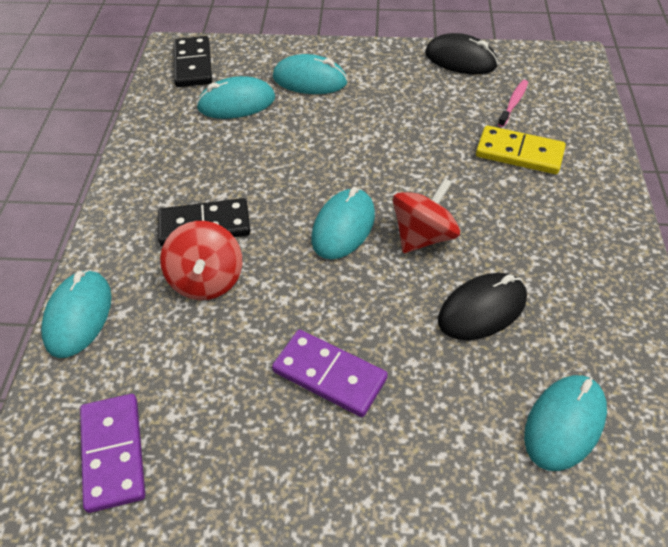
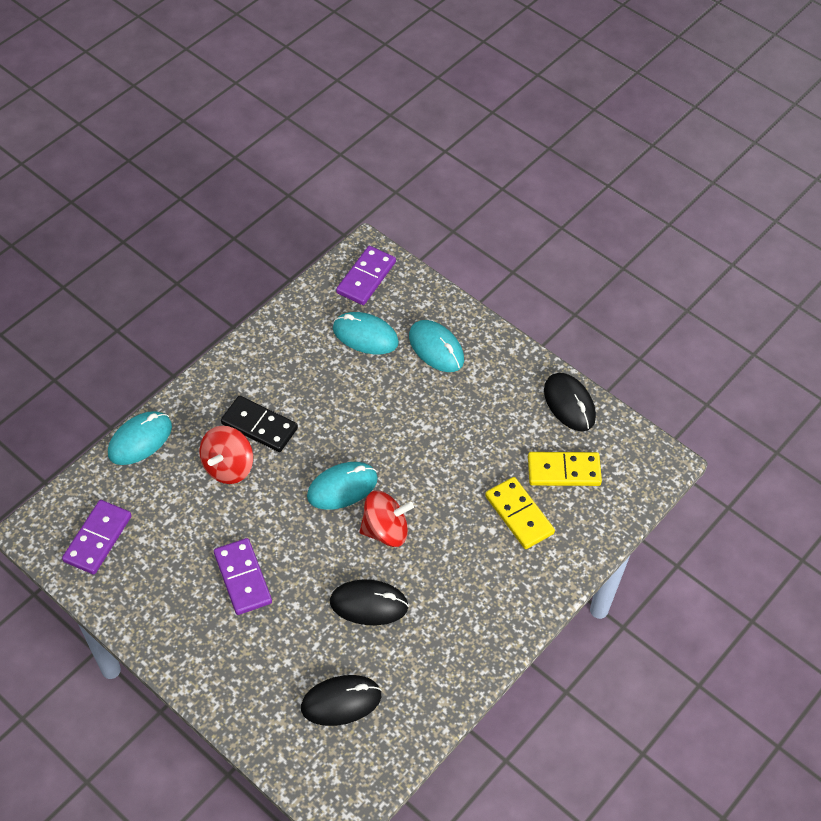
camera: 35 degrees right, 5 degrees up
black domino [174,36,212,87] -> purple domino [336,246,396,305]
pink toothbrush [498,80,528,127] -> yellow domino [528,452,602,486]
turquoise mouse [524,375,607,471] -> black mouse [301,675,382,726]

